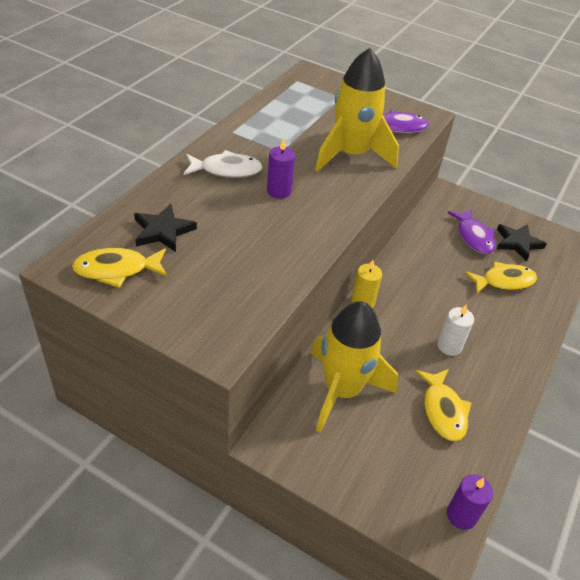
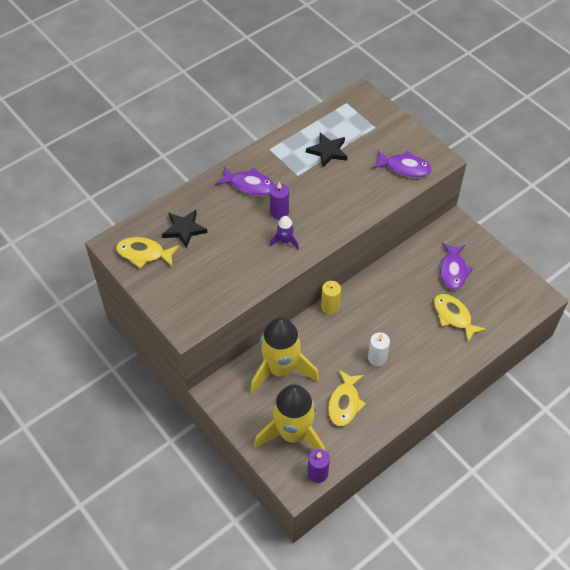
camera: 25 degrees right, 10 degrees up
white fish [184,150,262,178] -> purple fish [215,167,274,196]
yellow rocket [315,48,399,172] -> yellow rocket moved to [254,384,326,451]
yellow fish [464,261,537,294] -> yellow fish turned 135 degrees counterclockwise [434,294,486,342]
black star [497,224,547,261] -> black star moved to [306,133,347,167]
none -> purple rocket [269,216,299,250]

